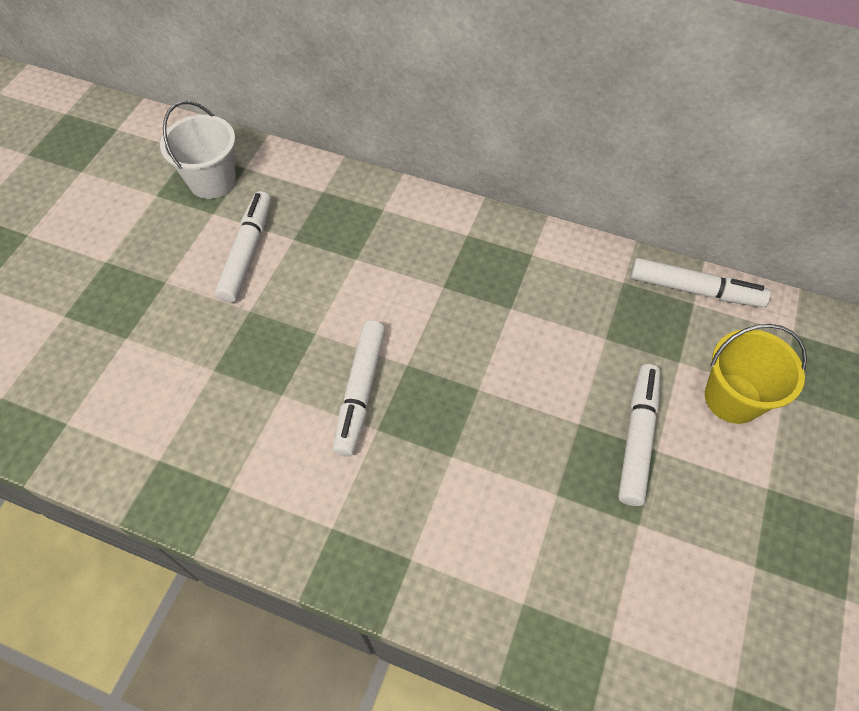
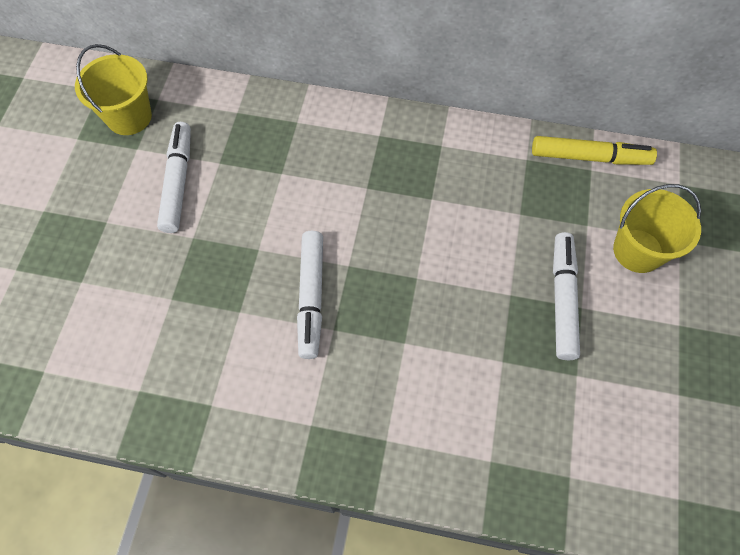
camera: 10 degrees left, 5 degrees up
white bucket [160,101,236,199] -> yellow bucket [75,44,152,135]
white marker [630,258,771,307] -> yellow marker [532,136,657,165]

